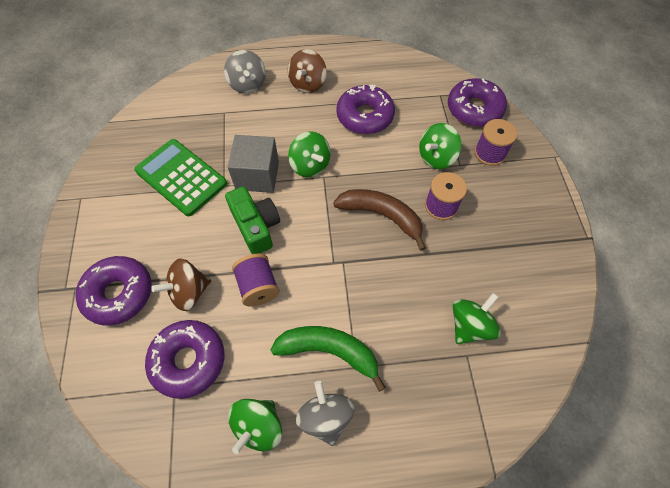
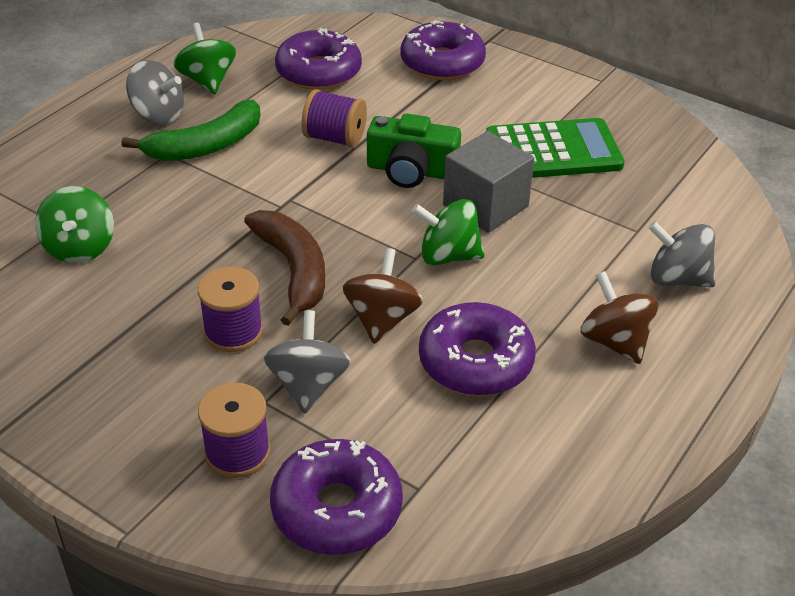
camera: 130 degrees right, 20 degrees down
brown spinning top [151,258,211,311] -> brown spinning top moved to [342,248,423,344]
brown banana [333,189,426,251] -> brown banana turned 90 degrees counterclockwise [244,210,325,326]
green spinning top [419,123,462,169] -> grey spinning top [264,310,351,414]

